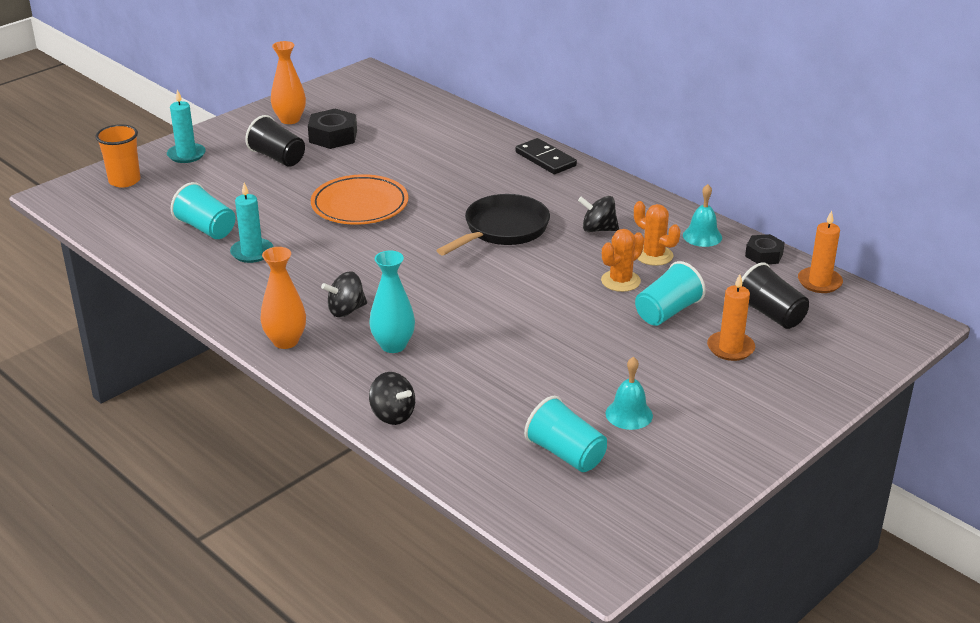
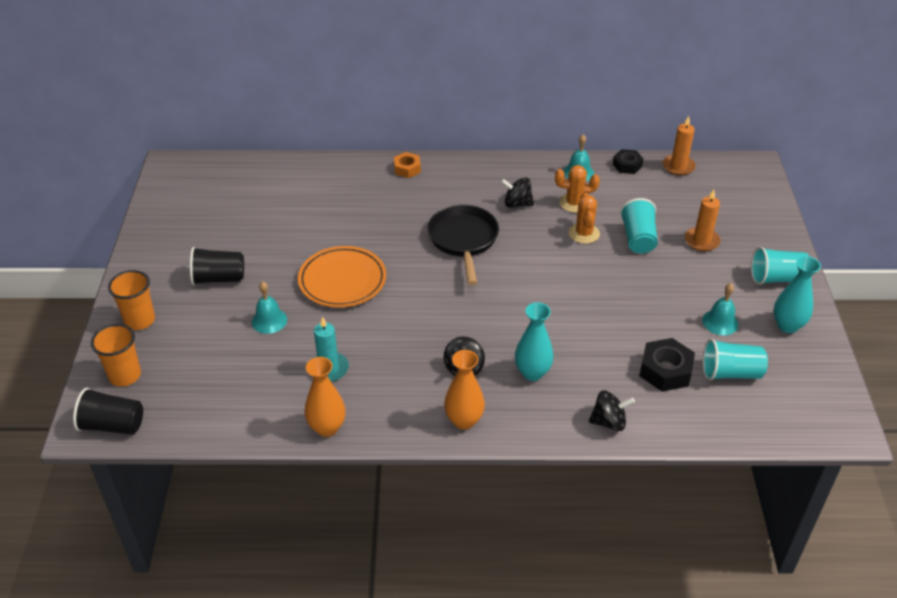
camera: 45 degrees left, 10 degrees up
turquoise candle [167,90,206,163] -> orange cup [108,270,155,330]
turquoise cup [171,182,235,239] -> turquoise cup moved to [751,247,809,285]
orange vase [271,41,306,124] -> orange vase moved to [305,357,346,437]
black nut [308,109,357,149] -> black nut moved to [639,338,695,392]
black domino [515,138,577,174] -> orange nut [394,152,421,178]
black spinning top [578,196,619,232] -> black spinning top turned 45 degrees clockwise [501,177,534,208]
black cup [742,262,809,329] -> black cup moved to [73,388,143,435]
none -> turquoise bell [252,281,287,334]
none -> turquoise vase [774,256,821,333]

